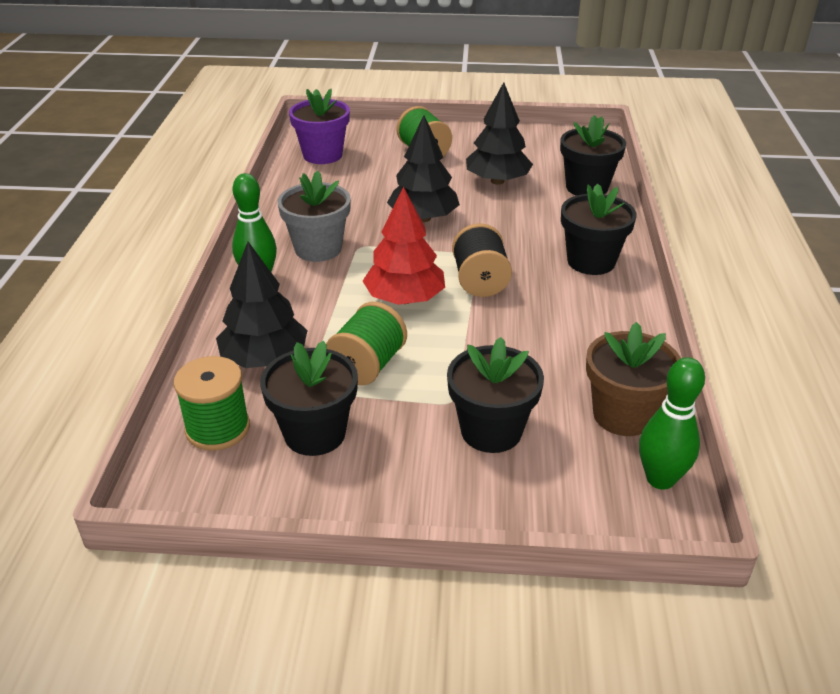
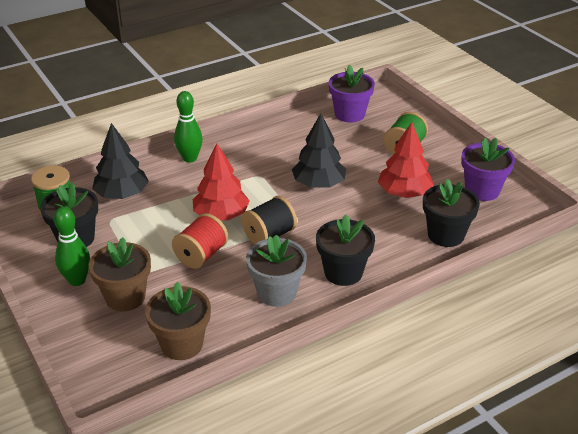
camera: 55 degrees right, 0 degrees up
grey flower pot [277,171,351,262] -> grey flower pot moved to [246,235,307,307]
green spool [326,302,407,385] -> none
black flower pot [447,337,544,453] -> brown flower pot [89,237,151,311]
black tree [466,82,533,185] -> red tree [378,122,434,198]
green bowling pin [639,357,705,490] -> green bowling pin moved to [54,207,90,286]
none -> red spool [172,213,228,269]
none -> purple flower pot [461,138,515,201]

